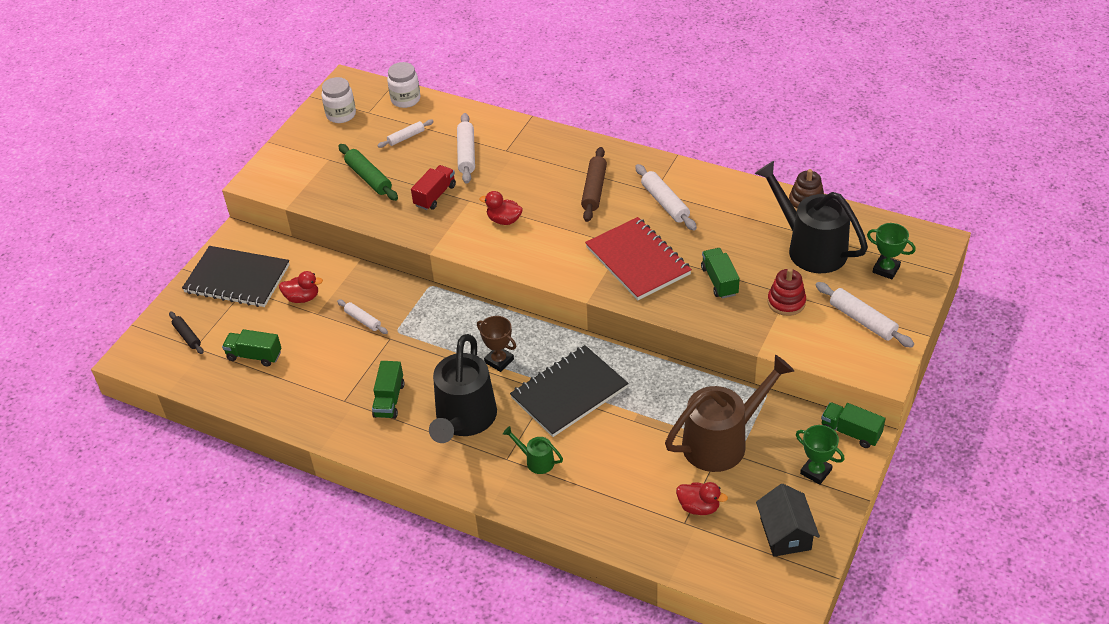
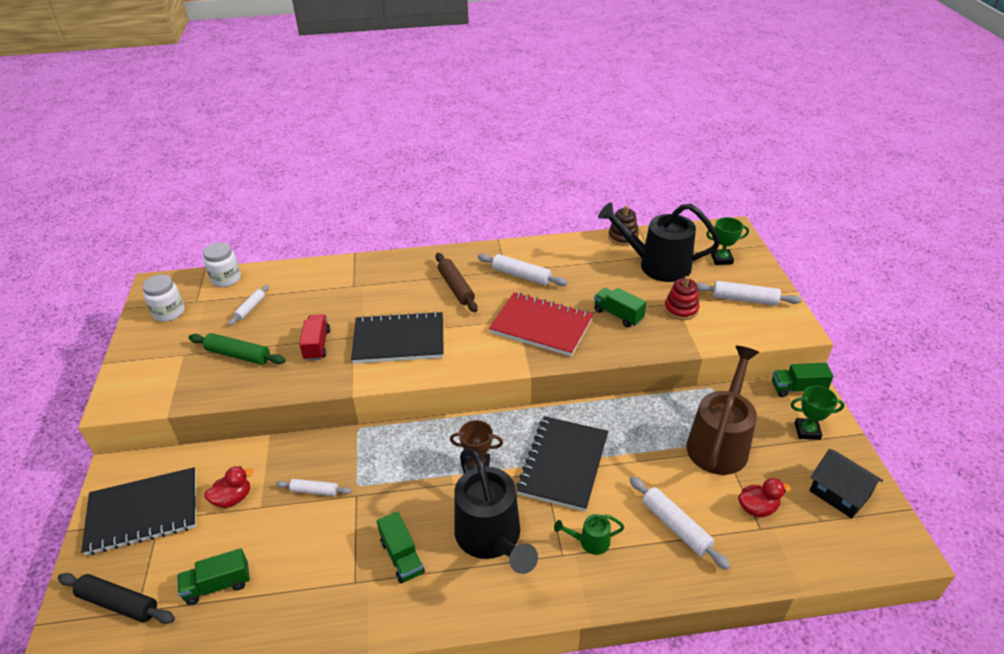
camera: 35 degrees left, 5 degrees down
black rolling pin [169,311,204,354] -> black rolling pin [58,573,175,624], size x1.60
white rolling pin [457,113,475,184] -> white rolling pin moved to [629,476,730,570]
red duck [479,191,523,225] -> black notebook [351,311,444,364]

